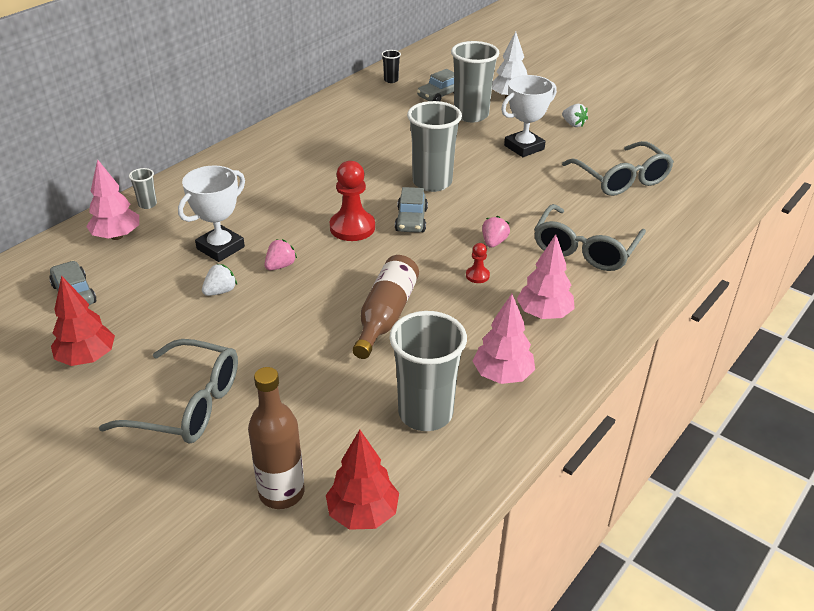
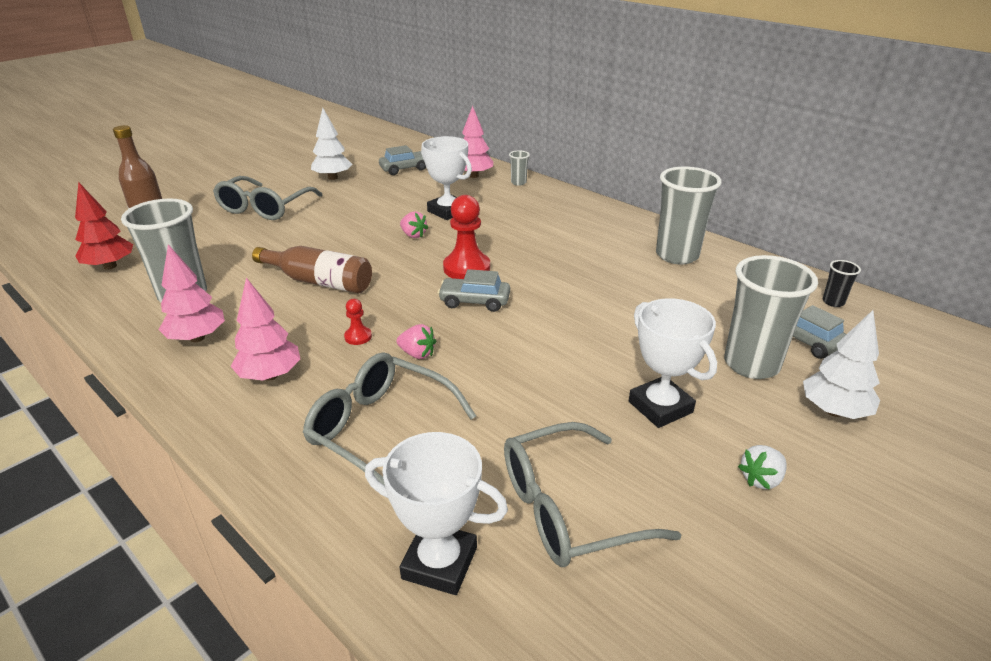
camera: 95 degrees right, 5 degrees down
red tree [51,276,115,366] -> white tree [311,108,352,180]
white strawberry [202,264,237,296] -> none
grey cup [407,101,462,192] -> grey cup moved to [656,167,722,264]
none -> white trophy [365,432,508,595]

